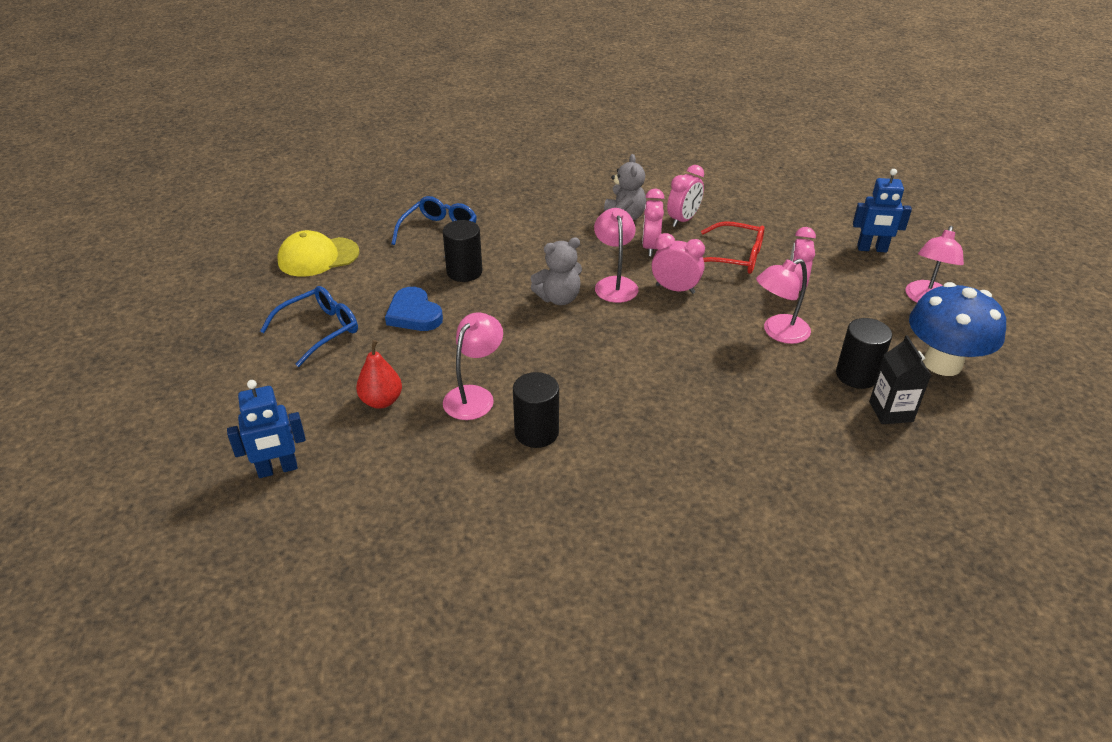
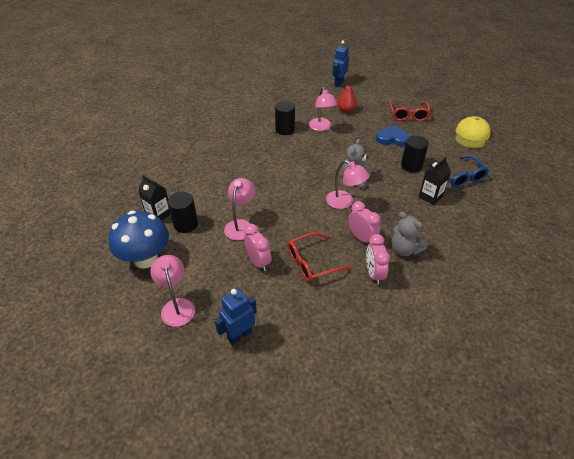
camera: 135 degrees right, 5 degrees up
blue glasses [260,286,358,367] -> red glasses [388,101,431,121]
pink clock [652,233,705,294] -> none
none -> black carton [419,157,451,205]

